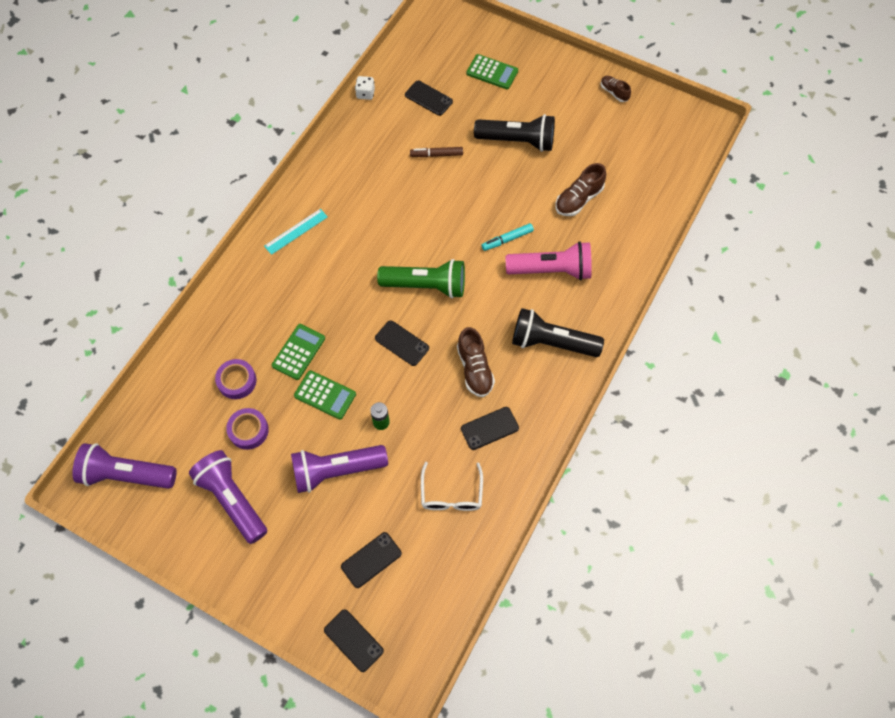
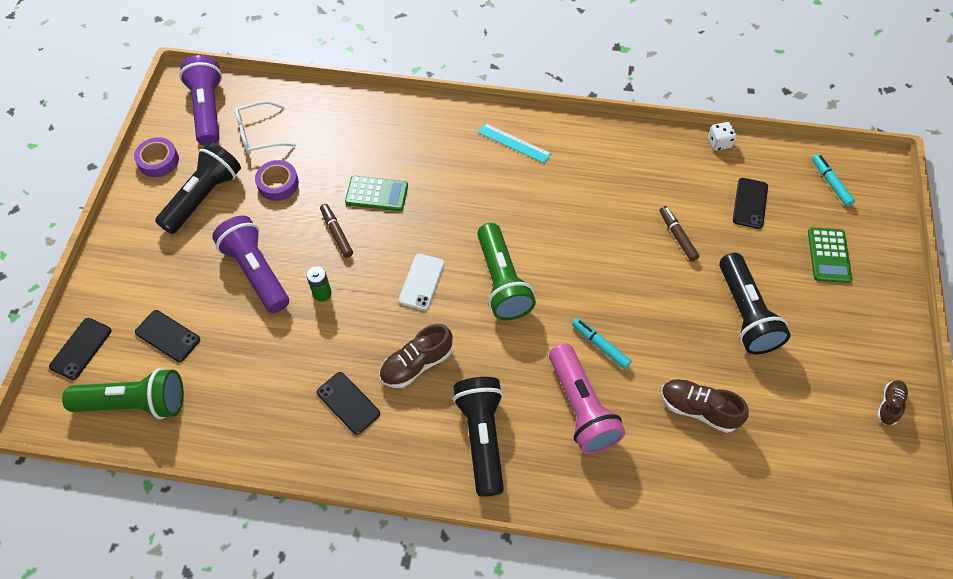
camera: 70 degrees right, 5 degrees down
purple flashlight [189,450,267,544] -> black flashlight [155,142,241,234]
purple tape [215,359,257,399] -> purple tape moved to [134,137,179,177]
green calculator [294,370,356,419] -> brown marker [320,204,353,258]
black phone [375,320,429,366] -> white phone [398,254,445,310]
white glasses [421,462,483,511] -> white glasses moved to [234,101,296,155]
none -> green flashlight [62,368,184,419]
none -> turquoise marker [812,154,855,207]

